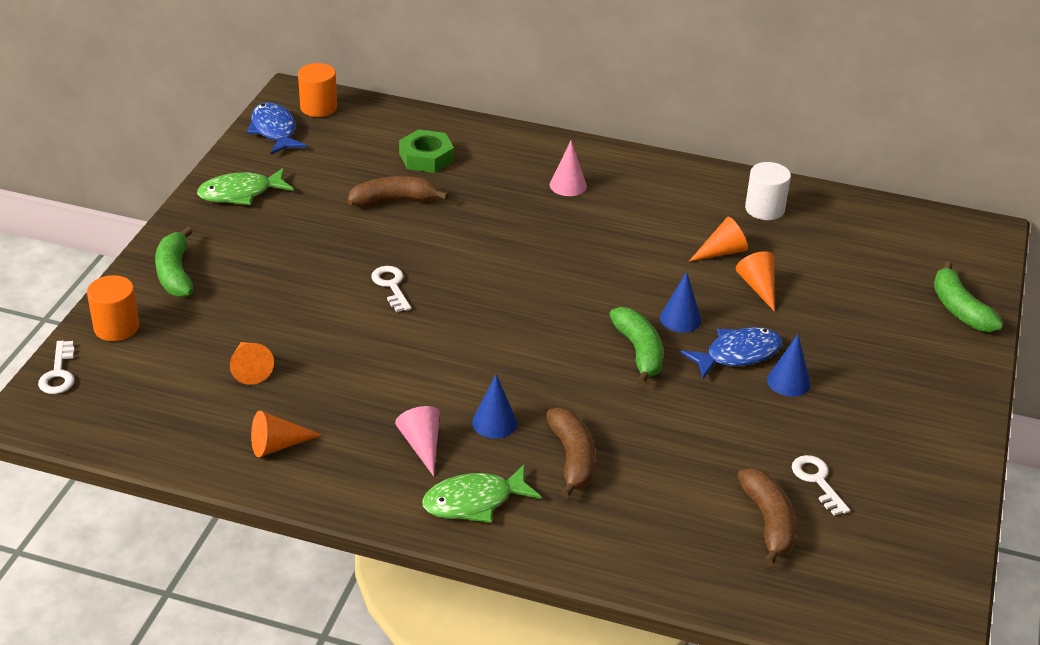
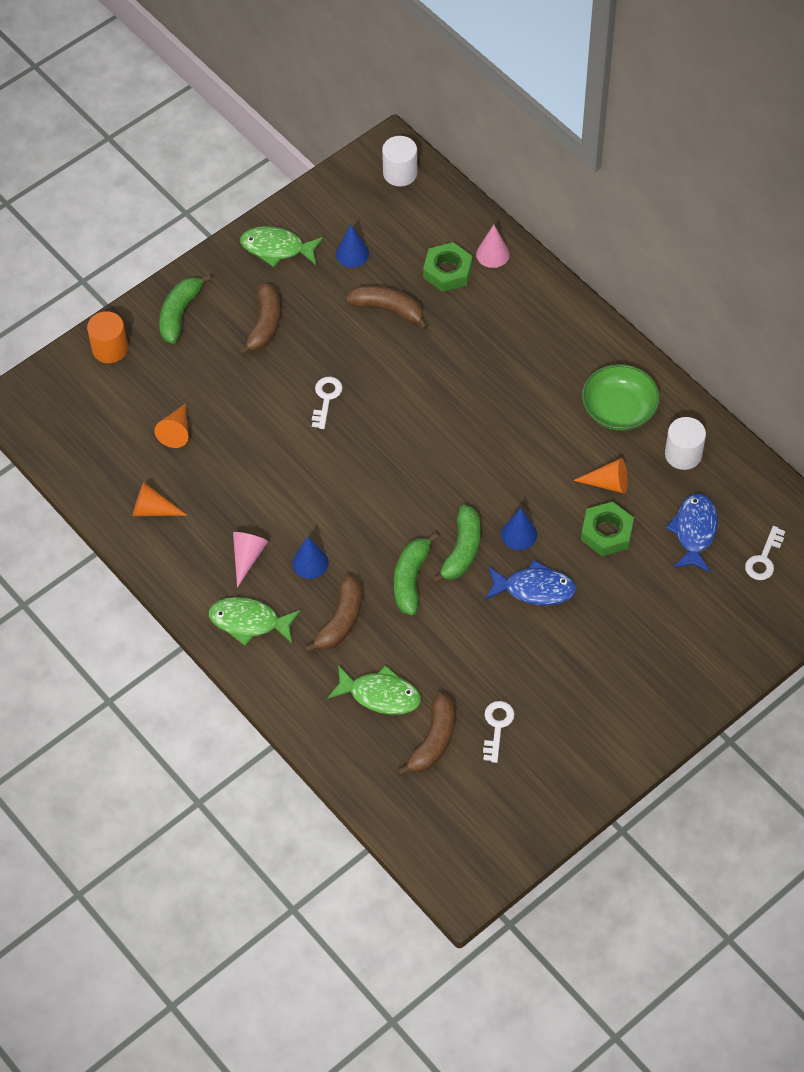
camera: 35 degrees right, 20 degrees up
white key [38,341,75,394] -> white key moved to [745,526,785,580]
blue fish [247,102,307,154] -> blue fish moved to [666,494,718,572]
orange cylinder [298,63,337,117] -> white cylinder [382,136,417,186]
pink cone [550,141,587,196] -> pink cone moved to [476,225,510,268]
orange cone [736,251,775,312] -> green nut [581,502,634,556]
blue cone [767,334,811,397] -> blue cone moved to [336,225,369,268]
green banana [934,261,1003,332] -> green banana moved to [394,533,439,615]
none -> brown banana [238,282,281,356]
none -> green fish [327,665,421,715]
none -> green bowl [582,364,660,431]

